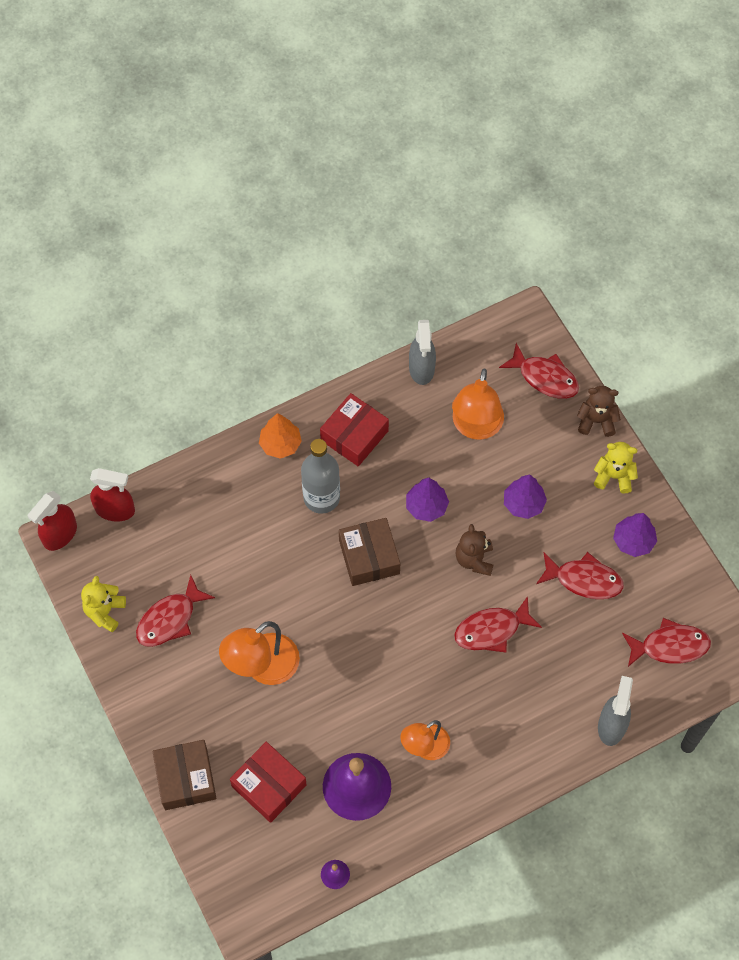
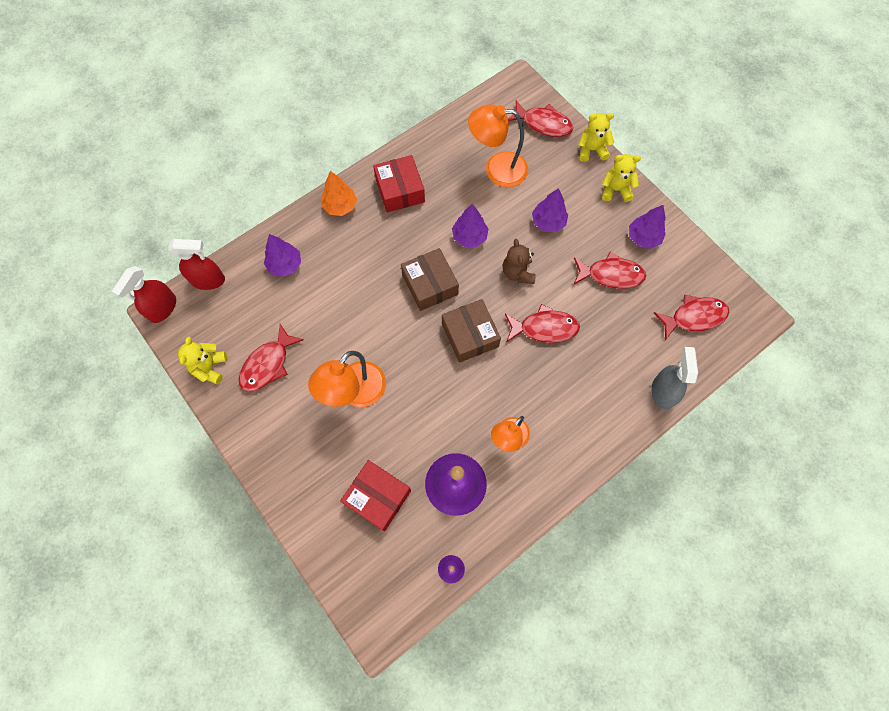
camera: 10 degrees left, 5 degrees up
brown box [153,740,216,810] -> brown box moved to [442,299,501,363]
grey bottle [301,439,340,514] -> none
red box [320,393,389,466] -> red box turned 45 degrees counterclockwise [373,155,425,212]
grey spray bottle [409,320,436,385] -> none
orange lamp [452,369,504,440] -> orange lamp turned 90 degrees clockwise [468,104,528,187]
red fish [454,596,542,653] -> red fish turned 150 degrees counterclockwise [505,304,580,343]
brown teddy bear [577,386,621,437] -> yellow teddy bear [578,113,614,162]
none -> purple tree [264,234,301,277]

